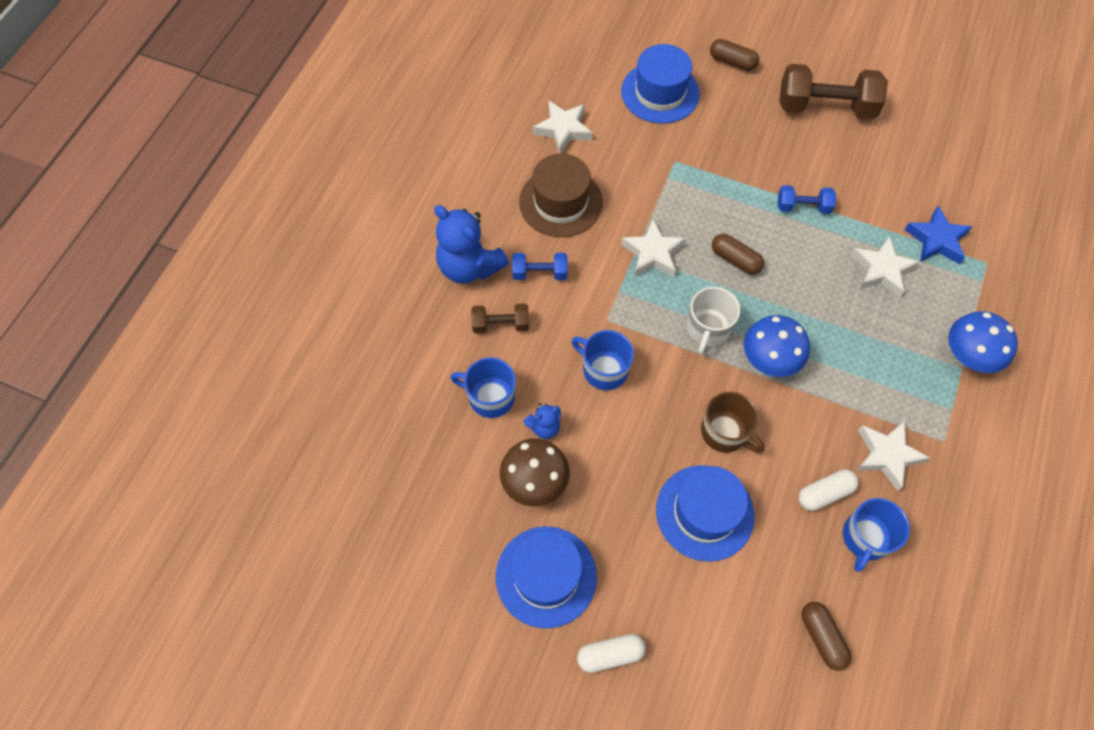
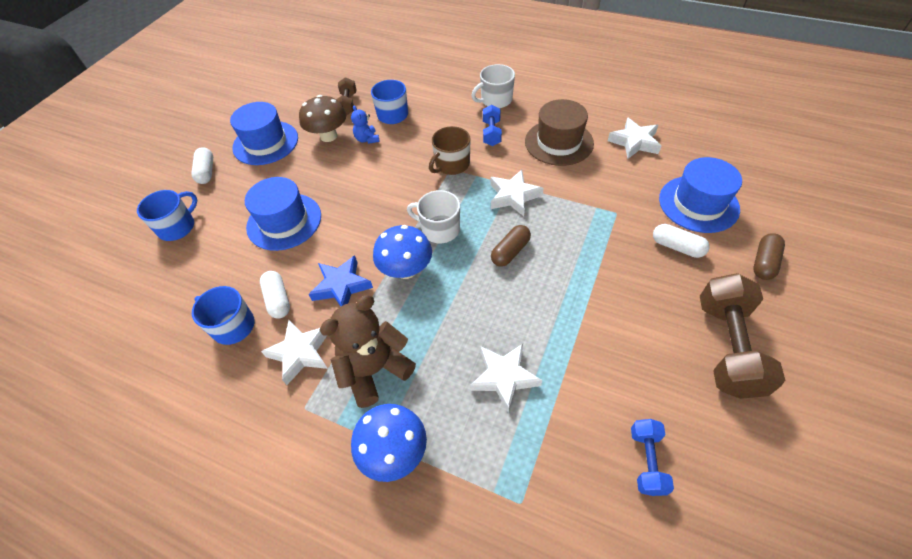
camera: 95 degrees right, 10 degrees down
blue teddy bear [434,205,509,284] -> white mug [471,64,515,108]
brown dumbbell [471,303,529,334] -> brown dumbbell moved to [336,77,357,115]
blue mug [571,330,634,390] -> blue mug moved to [137,190,197,241]
brown mug [701,392,765,453] -> brown mug moved to [429,126,471,175]
blue dumbbell [777,185,836,214] -> blue dumbbell moved to [631,419,674,496]
brown capsule [801,602,851,671] -> none
blue star [904,206,973,264] -> blue star moved to [308,255,373,307]
none -> brown teddy bear [320,295,416,408]
none -> white capsule [653,224,710,258]

